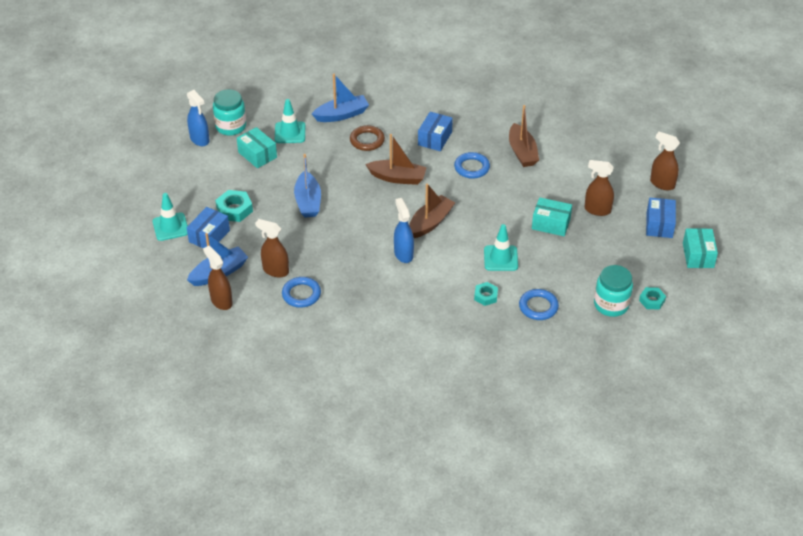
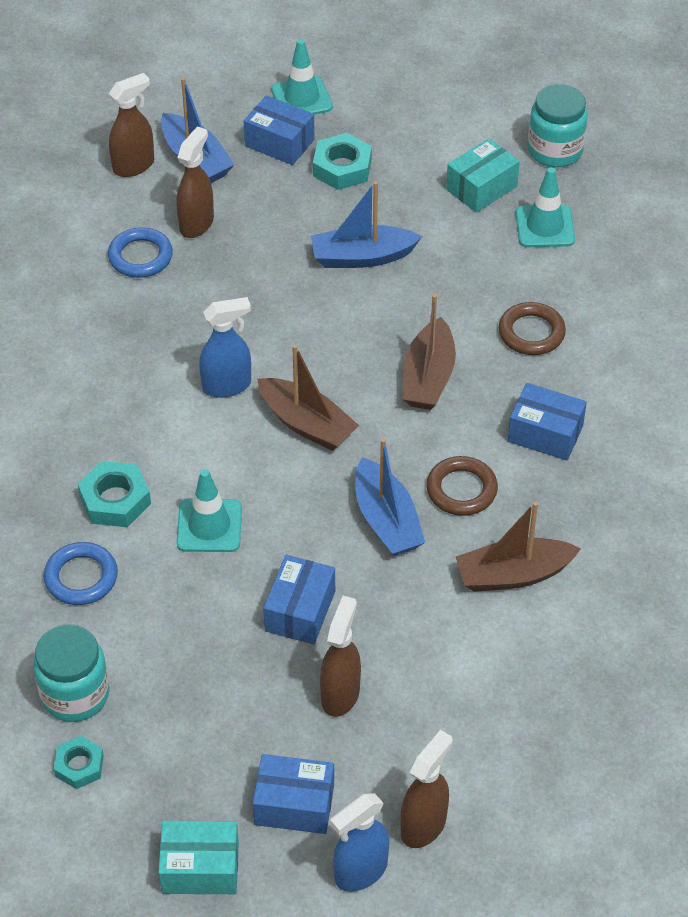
camera: 90 degrees right, 5 degrees up
blue spray bottle [187,90,210,146] -> blue spray bottle moved to [331,793,390,892]
blue boat [312,74,369,122] -> blue boat moved to [355,438,425,556]
blue ring [454,152,490,179] -> brown ring [426,456,498,516]
turquoise nut [474,282,498,306] -> turquoise nut [78,461,151,527], size x1.53
turquoise box [532,197,572,236] -> blue box [263,555,335,644]

